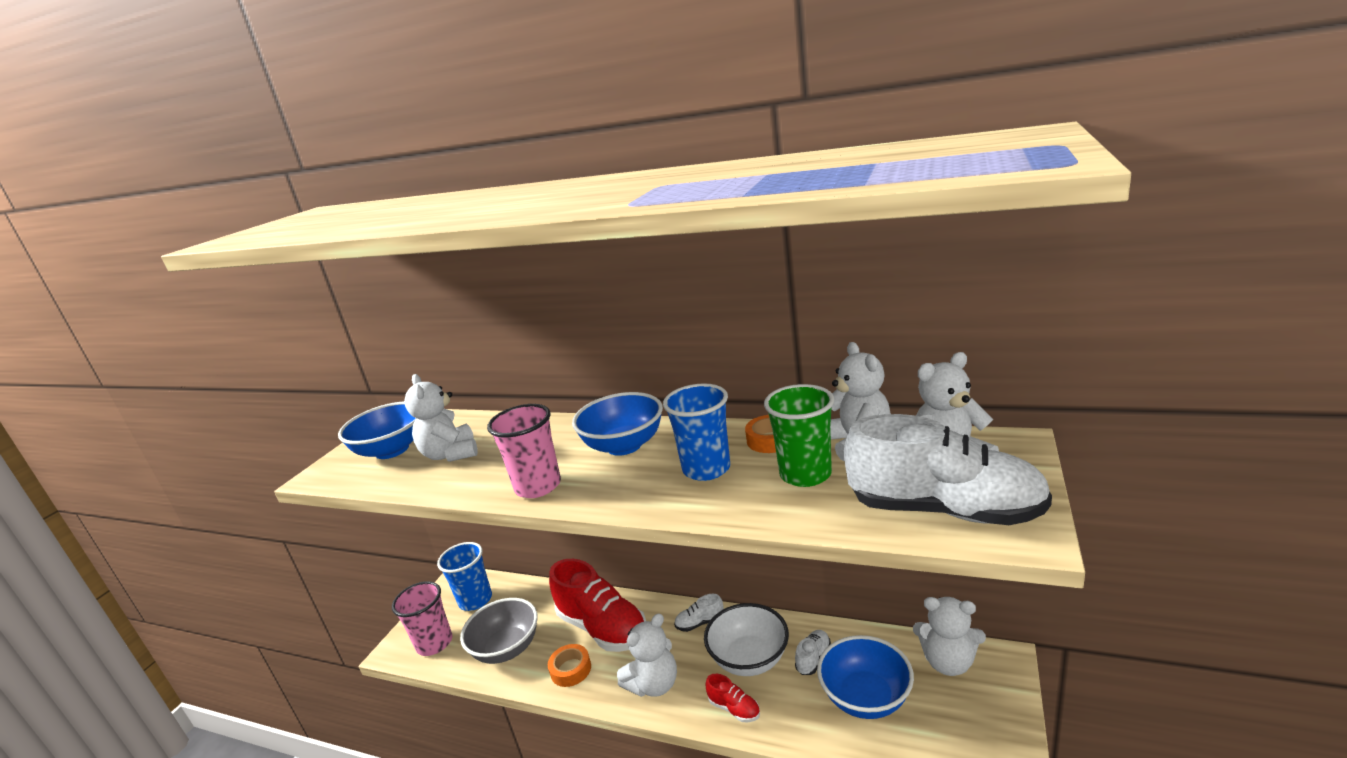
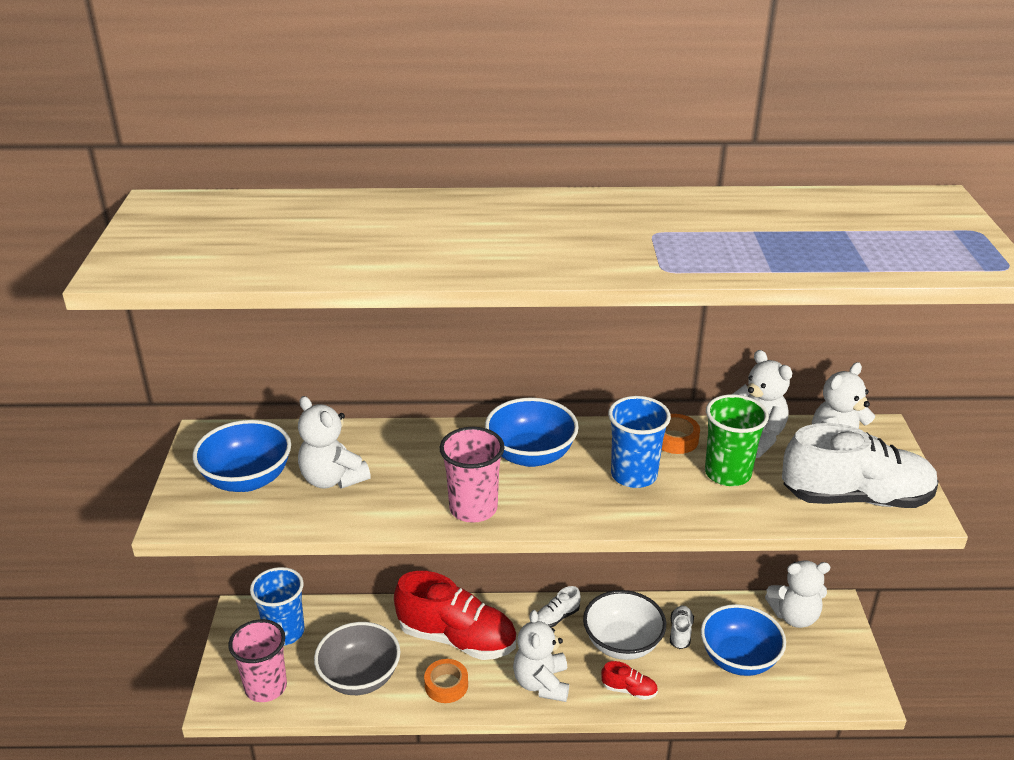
camera: 25 degrees left, 10 degrees up
white teddy bear [617,613,677,697] -> white teddy bear turned 150 degrees clockwise [513,610,569,702]

